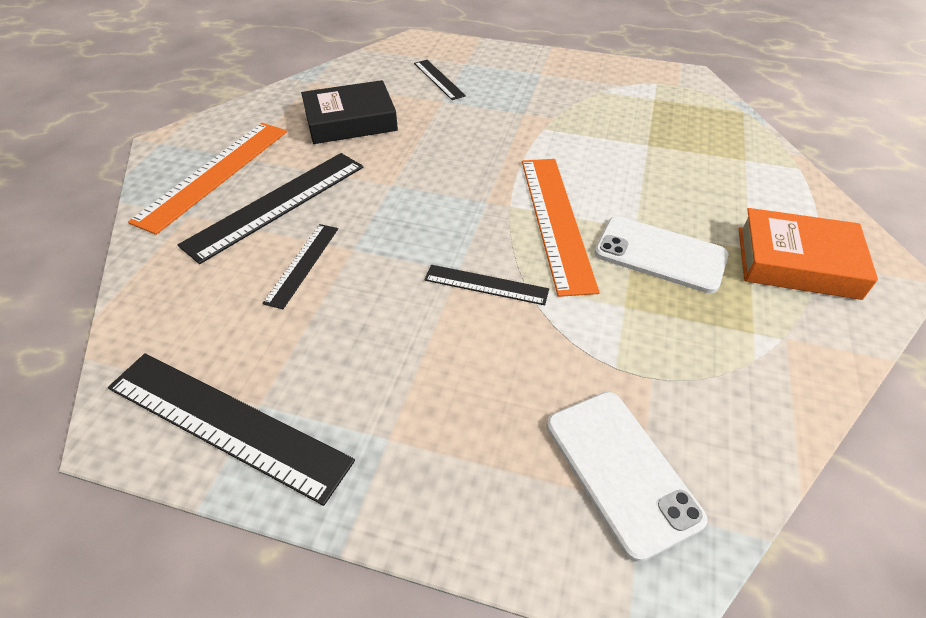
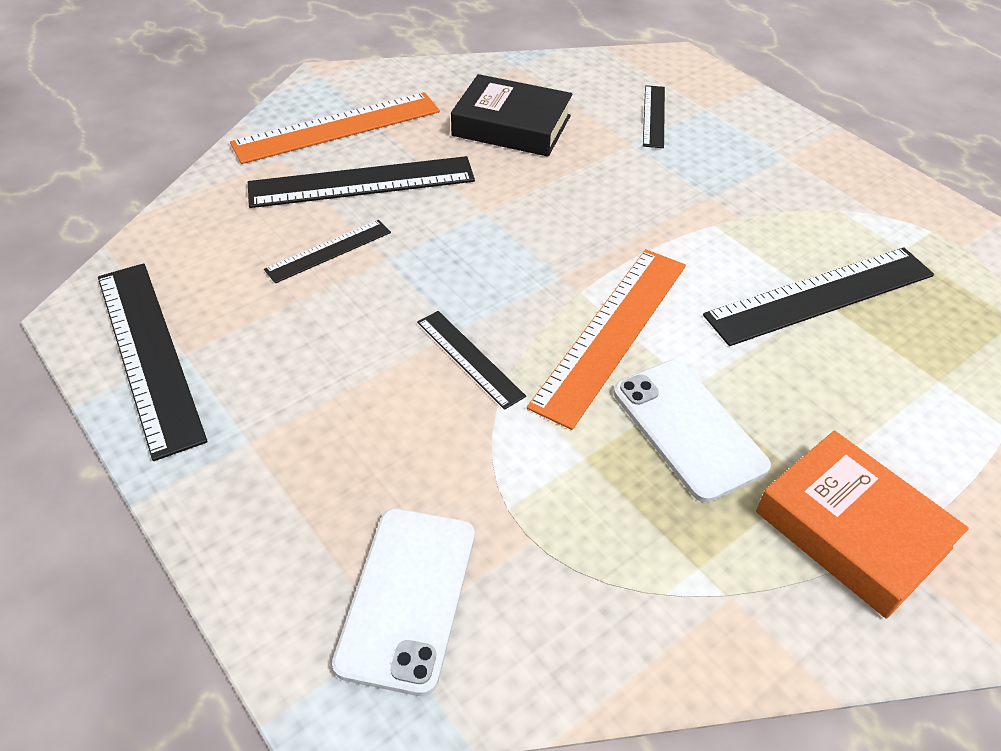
camera: 35 degrees right, 0 degrees up
none -> black ruler [703,247,934,346]

